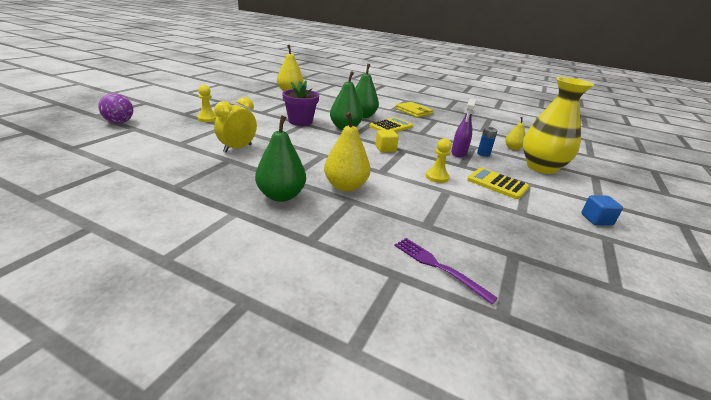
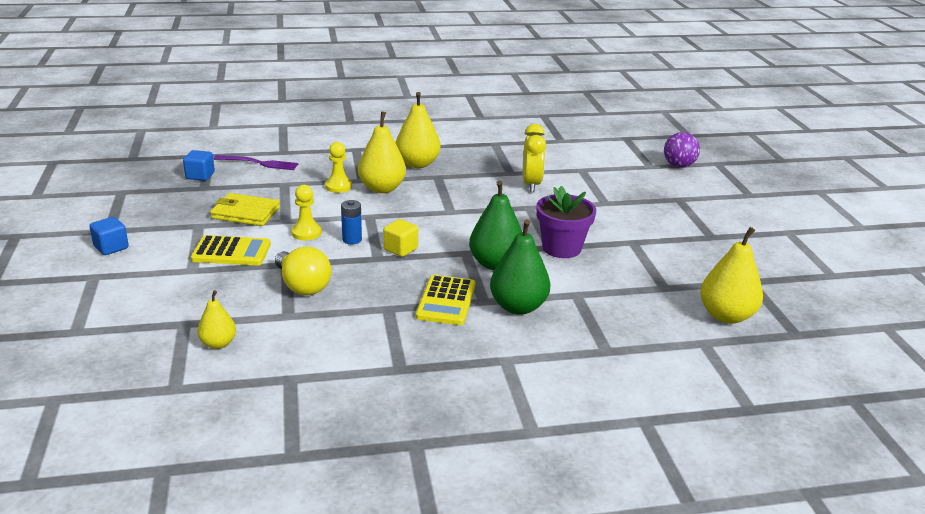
camera: 145 degrees right, 0 degrees up
yellow pawn [197,85,217,122] -> yellow pawn moved to [325,142,352,193]
green pear [255,115,306,202] -> yellow pear [396,92,441,168]
yellow wallet [396,102,433,118] -> yellow wallet moved to [210,193,280,226]
purple spray bottle [451,99,476,158] -> yellow light bulb [275,246,331,295]
blue battery [477,126,498,157] -> blue battery moved to [341,200,362,244]
yellow vase [523,77,594,174] -> none
none -> blue cube [183,150,215,181]

